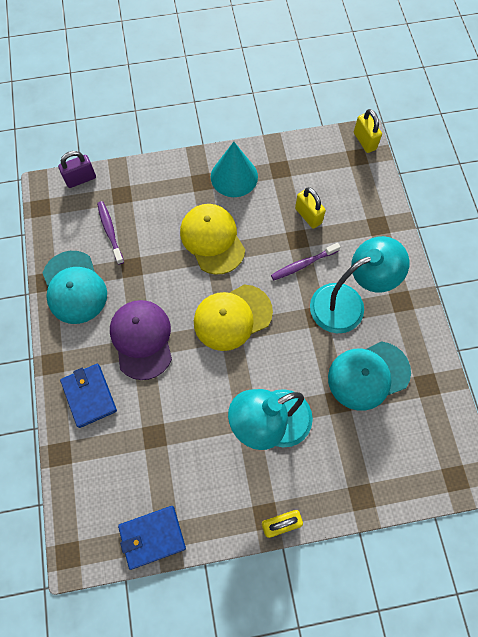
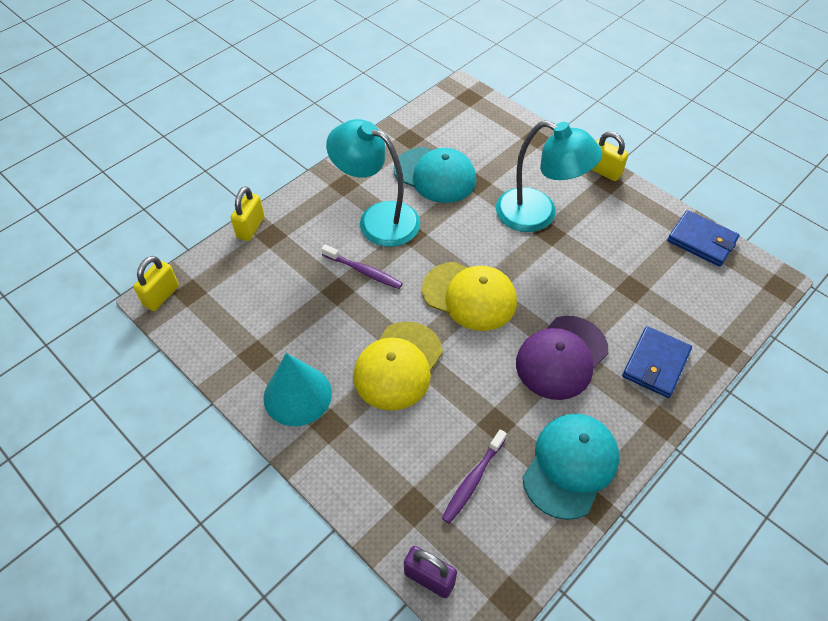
camera: 125 degrees left, 15 degrees down
yellow padlock [295,187,326,229] -> yellow padlock moved to [231,186,265,241]

